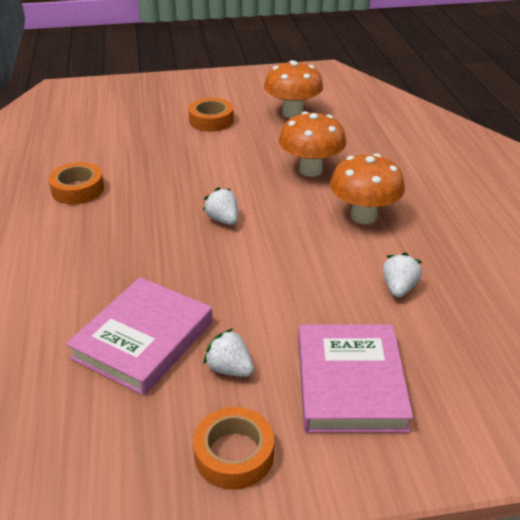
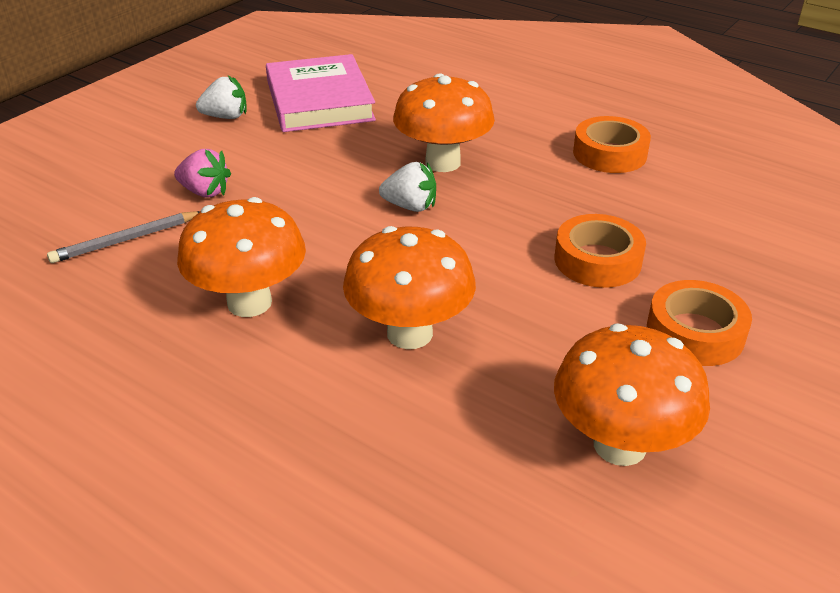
camera: 135 degrees right, 0 degrees up
orange tape [193,407,274,490] -> orange tape moved to [554,214,646,288]
pink book [298,324,413,433] -> none
white strawberry [383,253,422,298] -> grey pencil [47,211,201,263]
none -> pink strawberry [174,149,231,198]
none -> orange mushroom [393,73,495,172]

